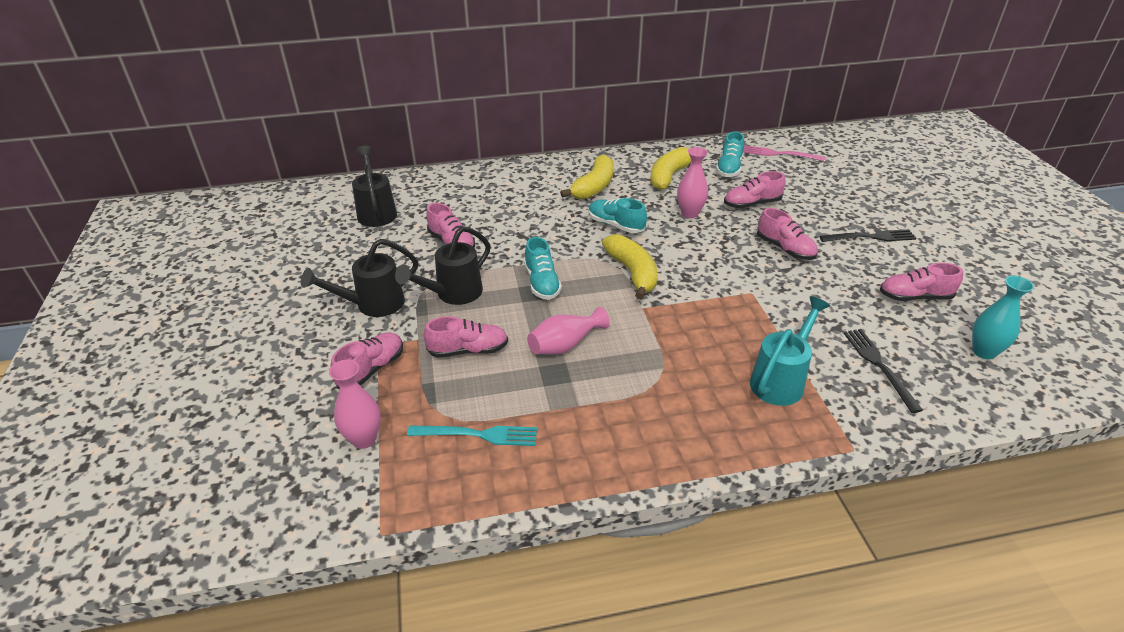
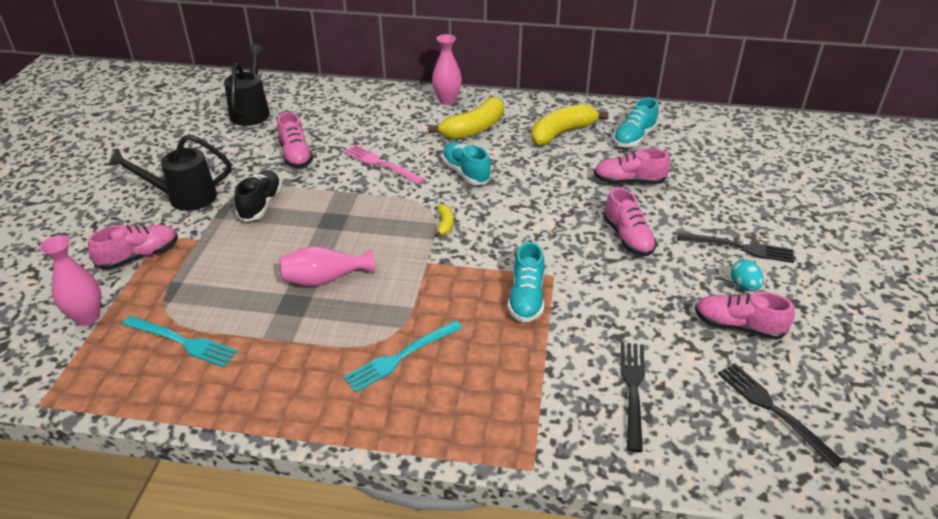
camera: 20 degrees right, 0 degrees up
black watering can [395,226,491,305] -> black shoe [234,170,282,222]
pink shoe [424,316,508,358] -> none
turquoise shoe [524,237,562,300] -> turquoise shoe moved to [507,242,545,323]
yellow banana [602,234,658,300] -> yellow banana [434,204,454,238], size x0.46
pink vase [677,147,708,218] -> pink vase moved to [432,34,462,105]
pink fork [743,145,826,162] -> pink fork moved to [344,145,425,185]
turquoise watering can [750,296,830,406] -> none
turquoise vase [972,276,1034,359] -> black fork [718,363,844,468]
none -> turquoise fork [344,320,463,392]
none -> turquoise egg [731,260,763,291]

